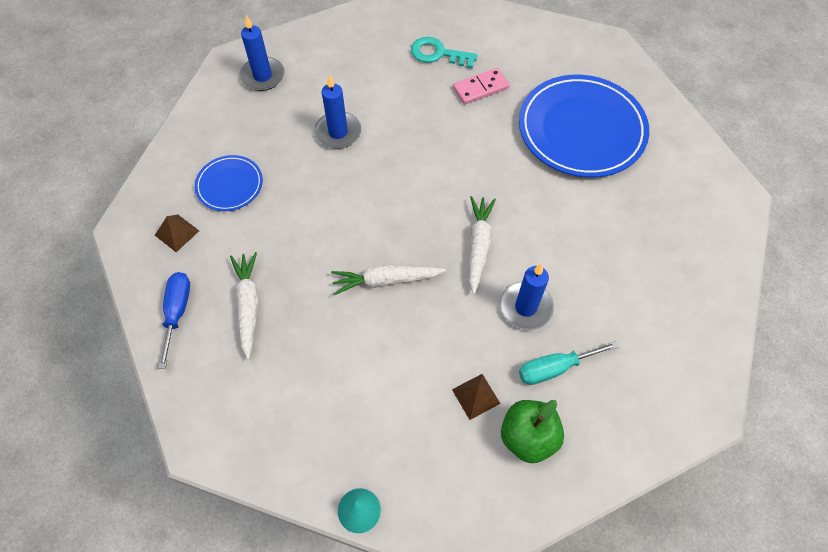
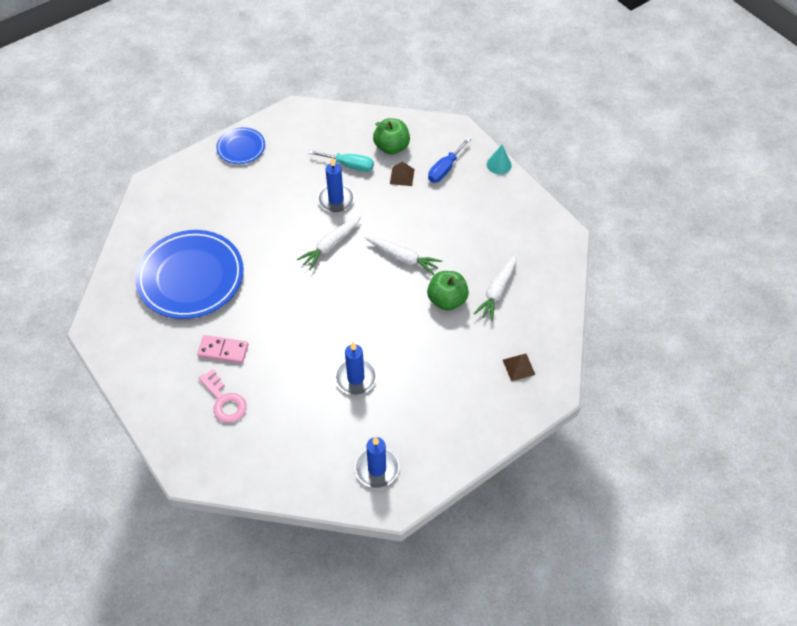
camera: 145 degrees left, 5 degrees down
blue screwdriver [158,272,190,369] -> blue screwdriver moved to [428,138,471,182]
blue plate [195,155,263,211] -> blue plate moved to [216,127,265,164]
turquoise key [411,37,478,69] -> pink key [199,369,247,423]
none -> green apple [427,271,469,311]

